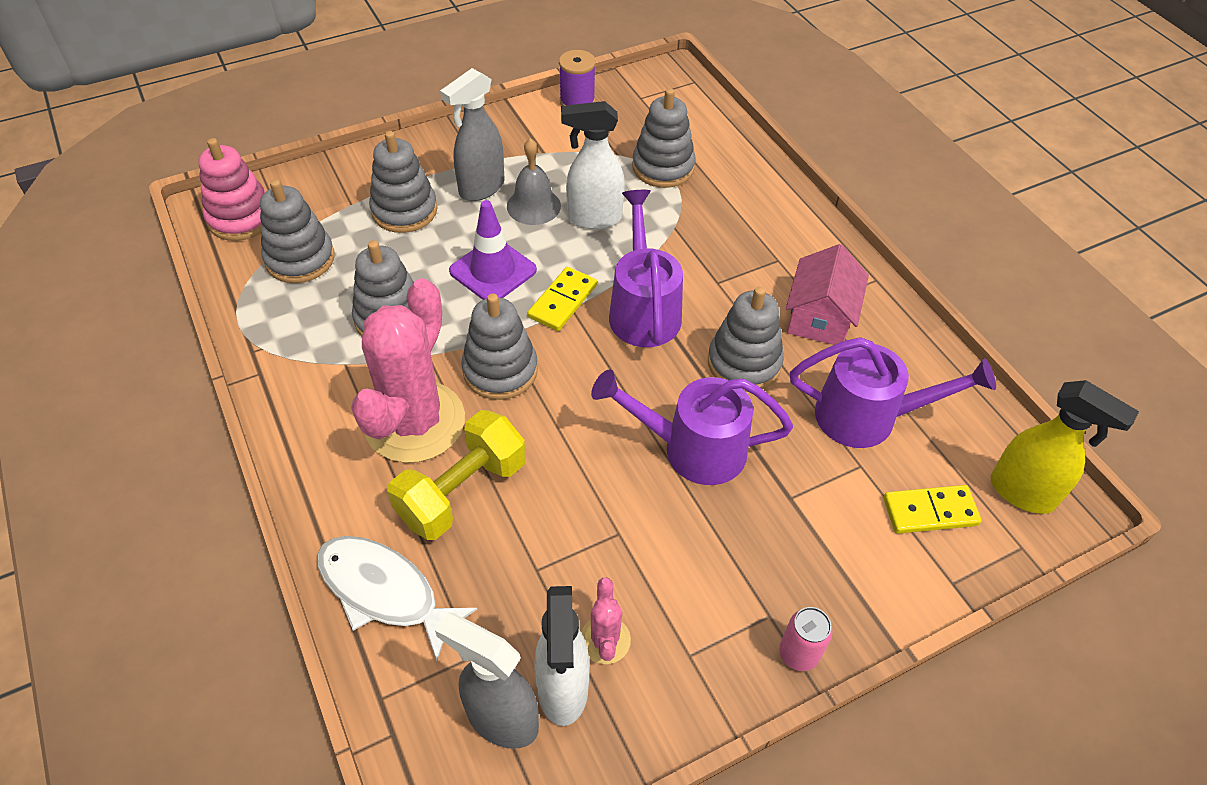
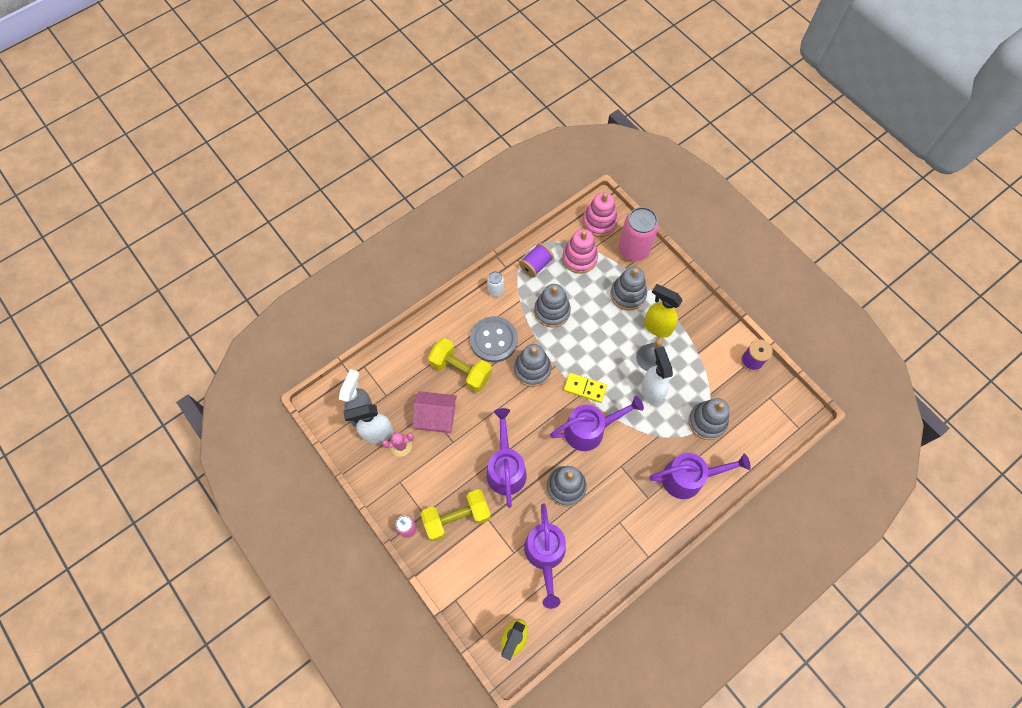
camera: 80 degrees right, 15 degrees up
grey stacking toy [260,179,335,283] -> pink stacking toy [562,229,598,274]
white fish [317,536,477,661] -> none
pink cactus [351,278,465,463] -> grey button [470,316,518,363]
grey spray bottle [440,68,504,201] -> yellow spray bottle [644,284,683,338]
purple traffic cone [449,200,537,300] -> none
pink house [786,244,869,345] -> pink house moved to [412,391,457,433]
yellow domino [883,485,981,534] -> none
none -> yellow dumbbell [421,489,491,542]
none -> white can [487,271,504,297]
none -> purple spool [519,243,554,278]
none -> pink can [619,207,659,261]
none -> purple watering can [650,453,751,499]

